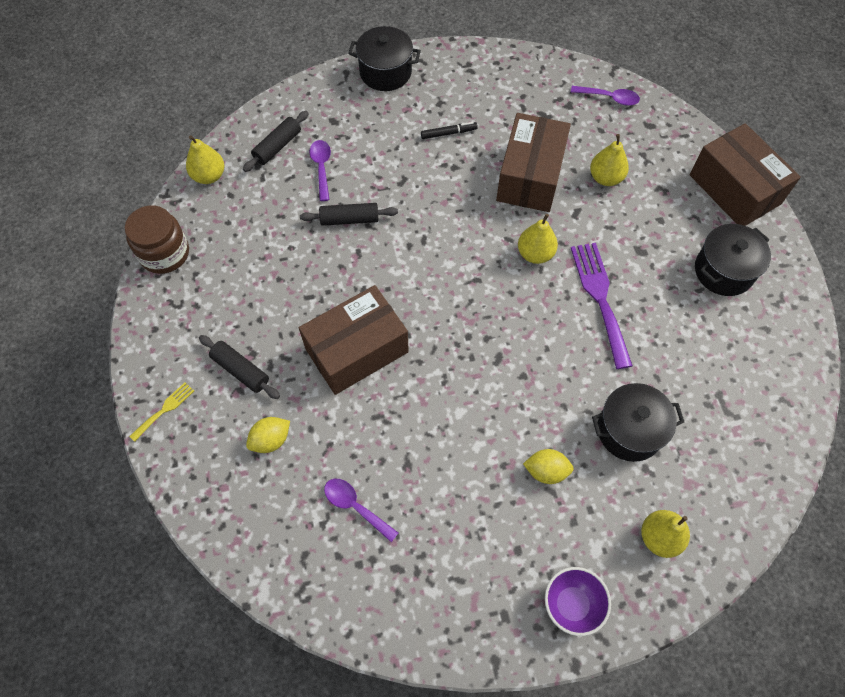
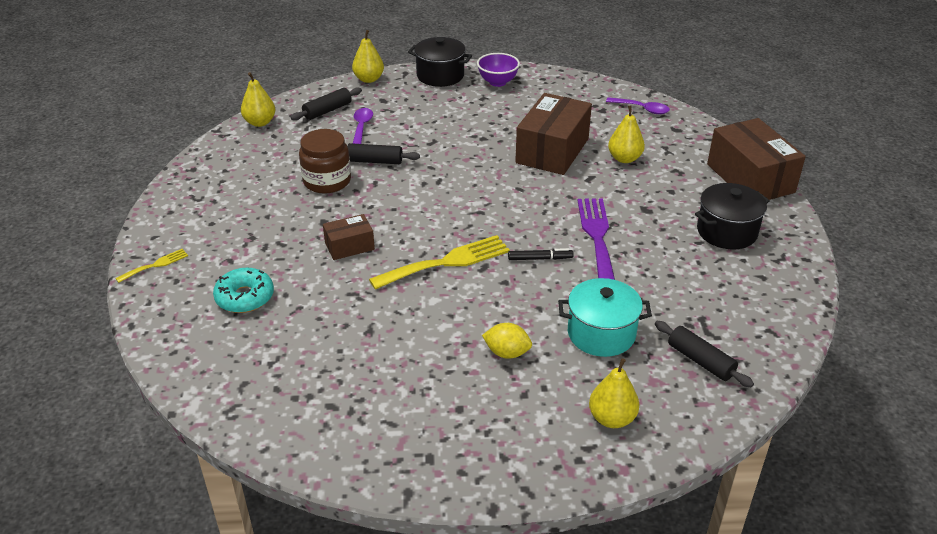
camera: 10 degrees right, 25 degrees down
brown jar [125,205,189,274] -> brown jar moved to [299,129,351,194]
black rolling pin [199,335,280,399] -> black rolling pin moved to [655,321,754,388]
yellow lemon [246,417,290,453] -> turquoise donut [213,268,274,313]
brown box [299,285,409,395] -> brown box [323,214,375,260], size x0.52
purple spoon [324,479,398,542] -> none
black marker [421,122,478,139] -> black marker moved to [508,248,574,260]
yellow pear [518,214,558,264] -> yellow pear moved to [352,30,384,83]
purple bowl [545,567,611,636] -> purple bowl moved to [477,53,520,87]
black pot [592,383,684,462] -> turquoise pot [558,278,652,357]
none -> yellow fork [369,235,510,289]

